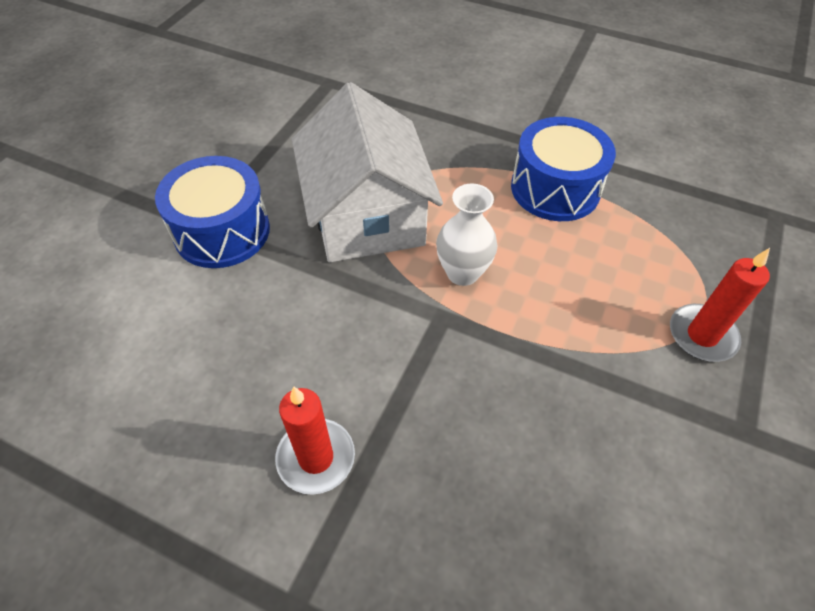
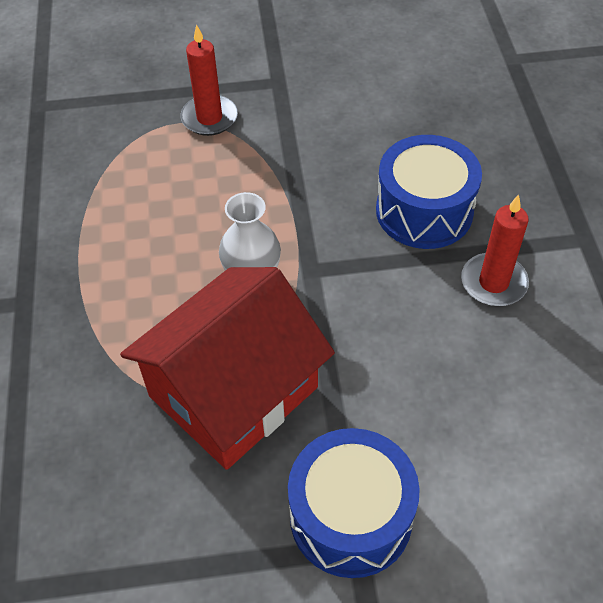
camera: 120 degrees left, 0 degrees up
white house [292,82,443,262] -> red house [120,267,335,470]
blue drum [511,117,616,221] -> blue drum moved to [376,135,482,249]

